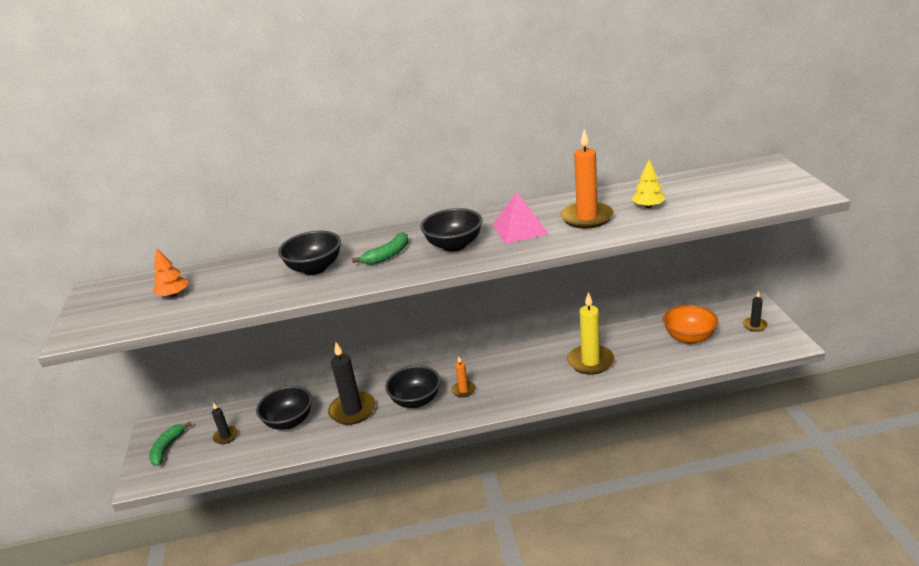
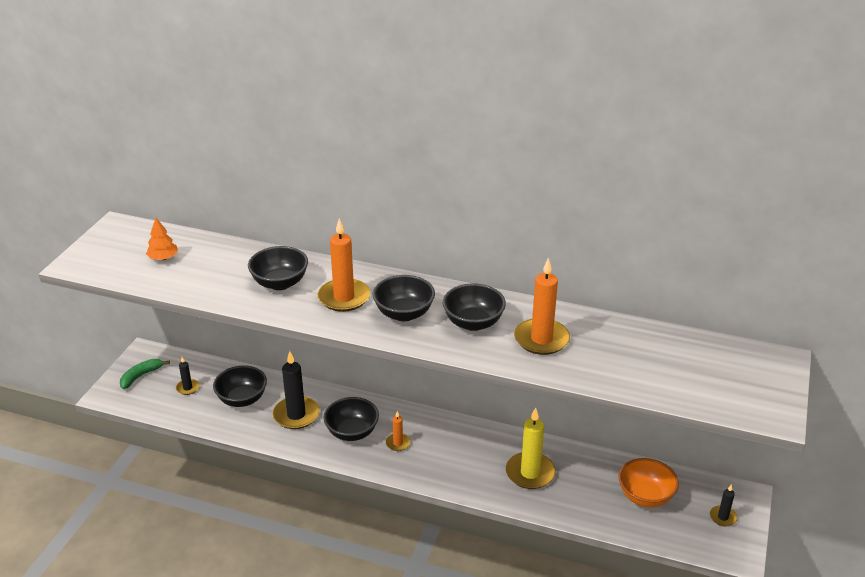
camera: 25 degrees right, 5 degrees up
green banana [352,232,408,265] -> orange candle [318,219,370,312]
pink pyramid [493,192,549,244] -> black bowl [443,283,506,331]
yellow tree [632,160,665,208] -> none

